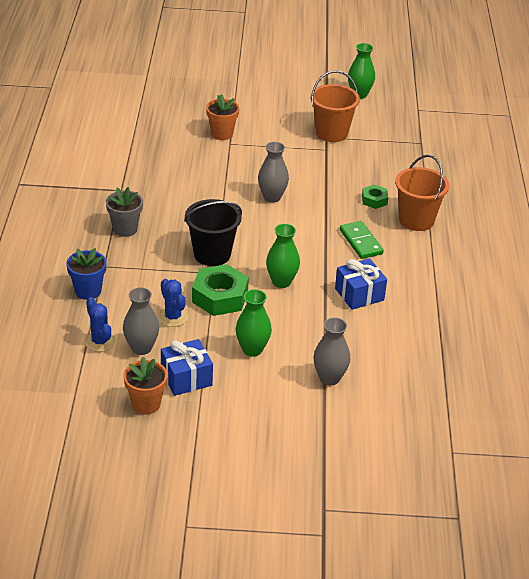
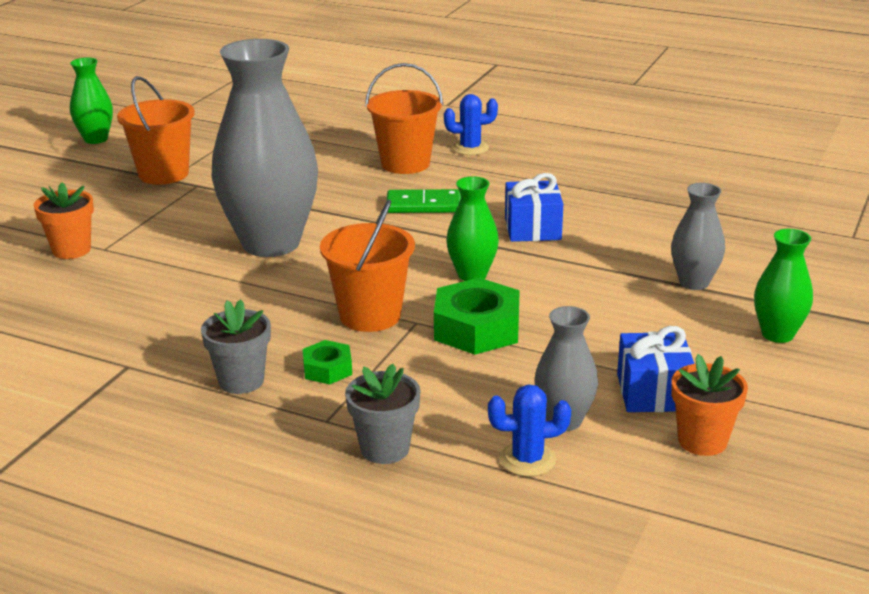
camera: 65 degrees left, 10 degrees down
blue flower pot [67,248,106,300] -> grey flower pot [345,364,421,464]
blue cactus [158,279,188,327] -> blue cactus moved to [444,94,498,155]
black bucket [184,199,242,266] -> orange bucket [320,200,415,332]
green vase [236,289,272,357] -> green vase moved to [754,229,813,343]
grey vase [258,142,289,202] -> grey vase [212,39,318,257], size x2.09
green nut [362,184,388,209] -> green nut moved to [303,340,352,384]

